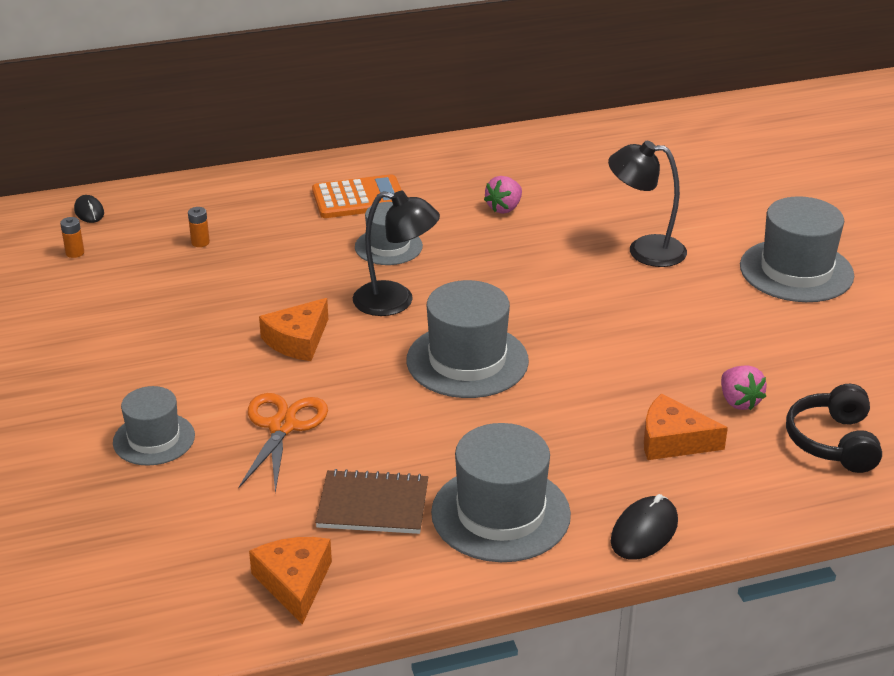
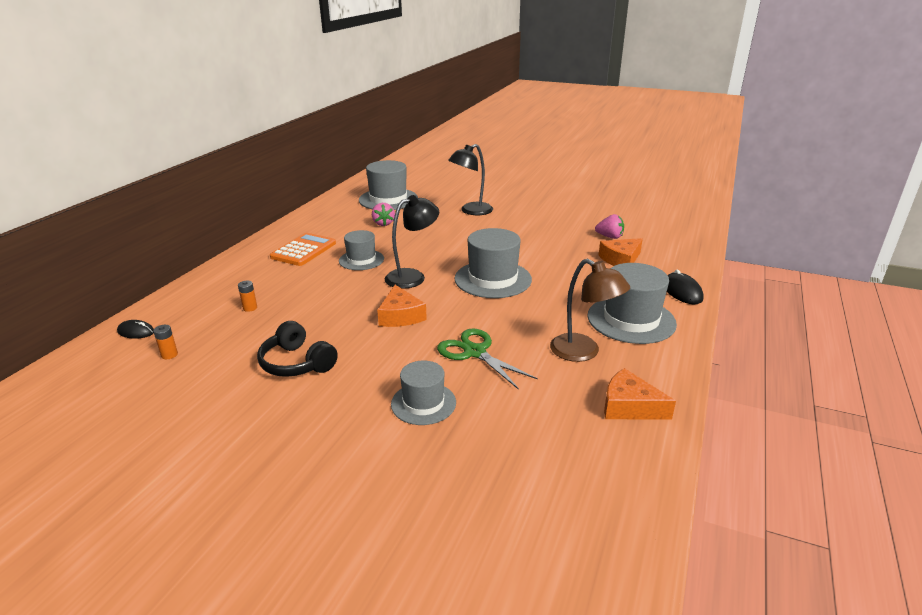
camera: 50 degrees left, 5 degrees down
orange scissors [238,393,328,493] -> green scissors [437,328,538,390]
brown notebook [315,469,428,534] -> brown lamp [550,259,630,362]
grey hat [740,196,854,302] -> grey hat moved to [359,160,418,210]
black headphones [786,384,882,473] -> black headphones moved to [257,321,338,377]

